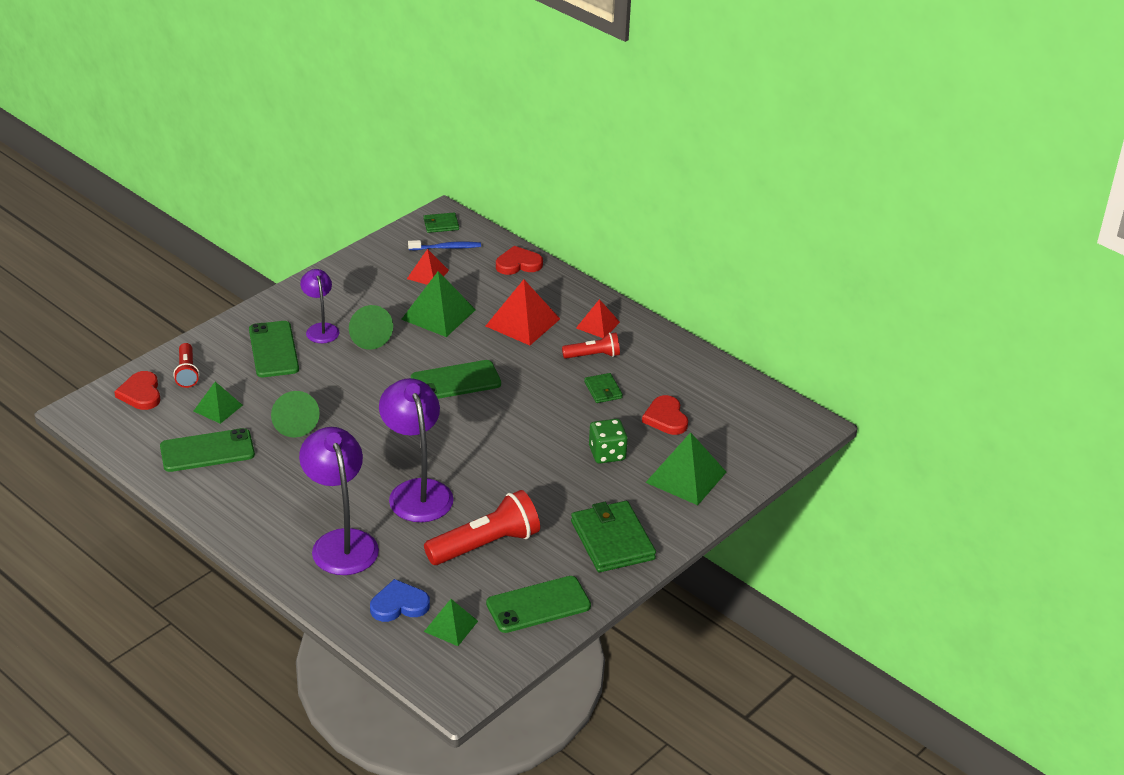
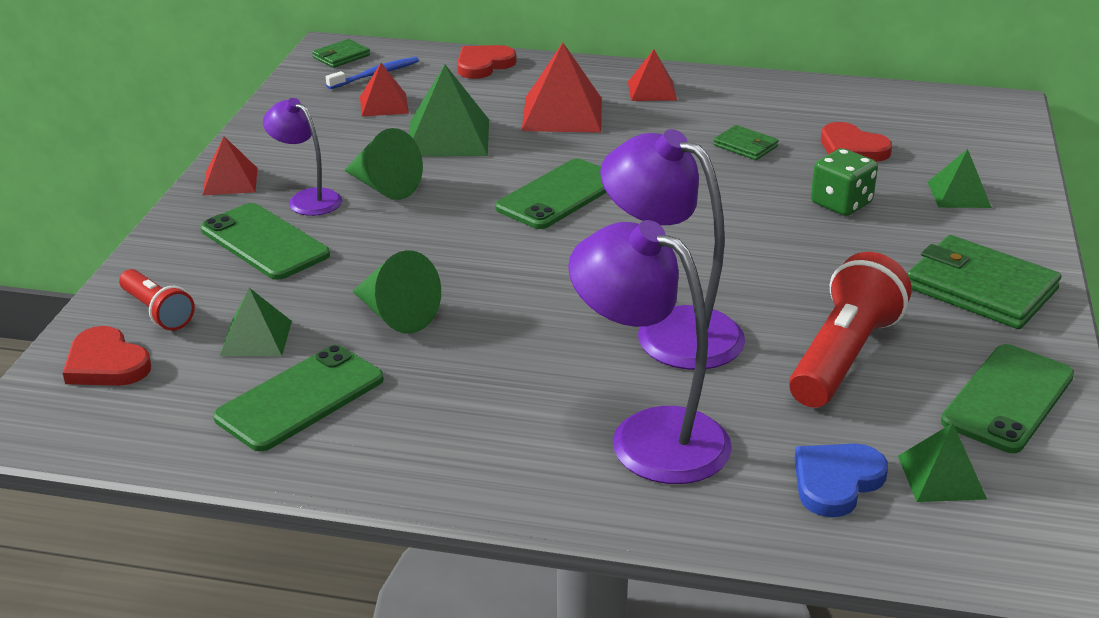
camera: 30 degrees left, 5 degrees down
red flashlight [562,332,620,359] -> none
green pyramid [645,432,726,505] -> green pyramid [928,149,992,208], size x0.60
none -> red pyramid [202,136,258,196]

